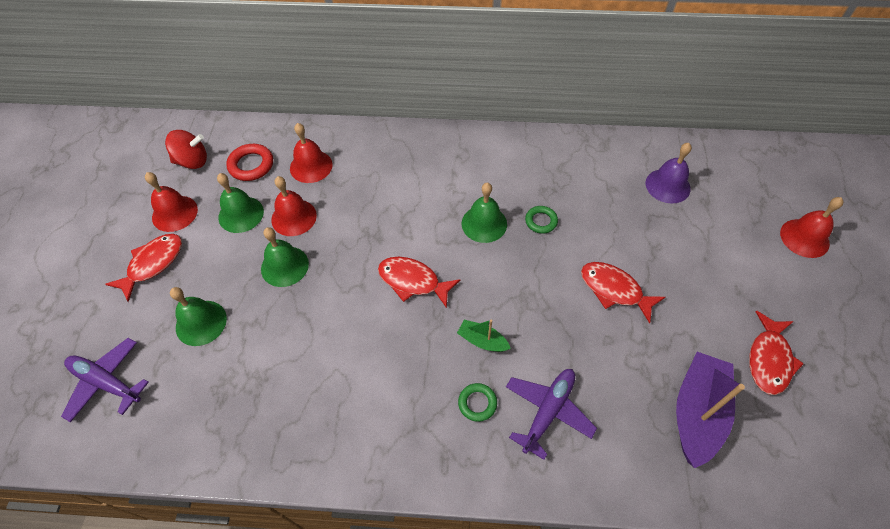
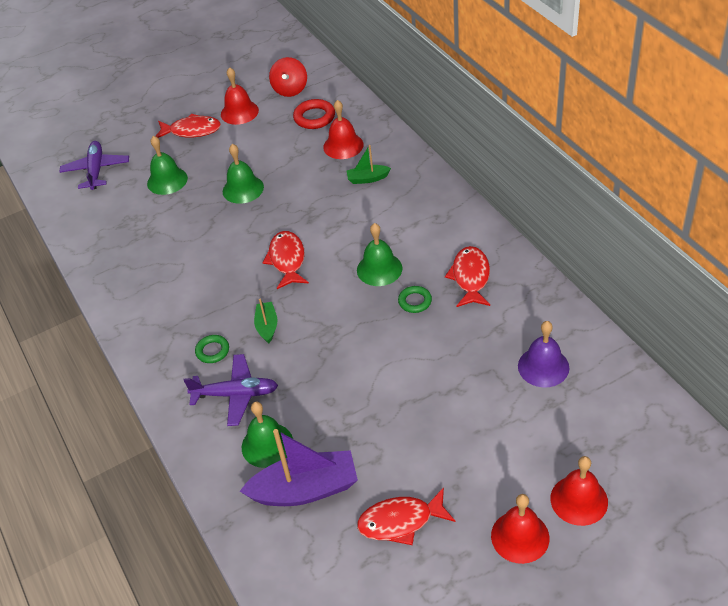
camera: 60 degrees right, 10 degrees down
red spinning top [165,130,207,169] -> red spinning top turned 45 degrees clockwise [269,57,307,97]
green bell [217,173,264,233] -> green bell moved to [242,402,293,468]
red bell [271,176,317,236] -> red bell moved to [491,494,549,564]
red fish [581,262,665,324] -> red fish moved to [445,246,490,307]
none -> green boat [347,145,391,184]

